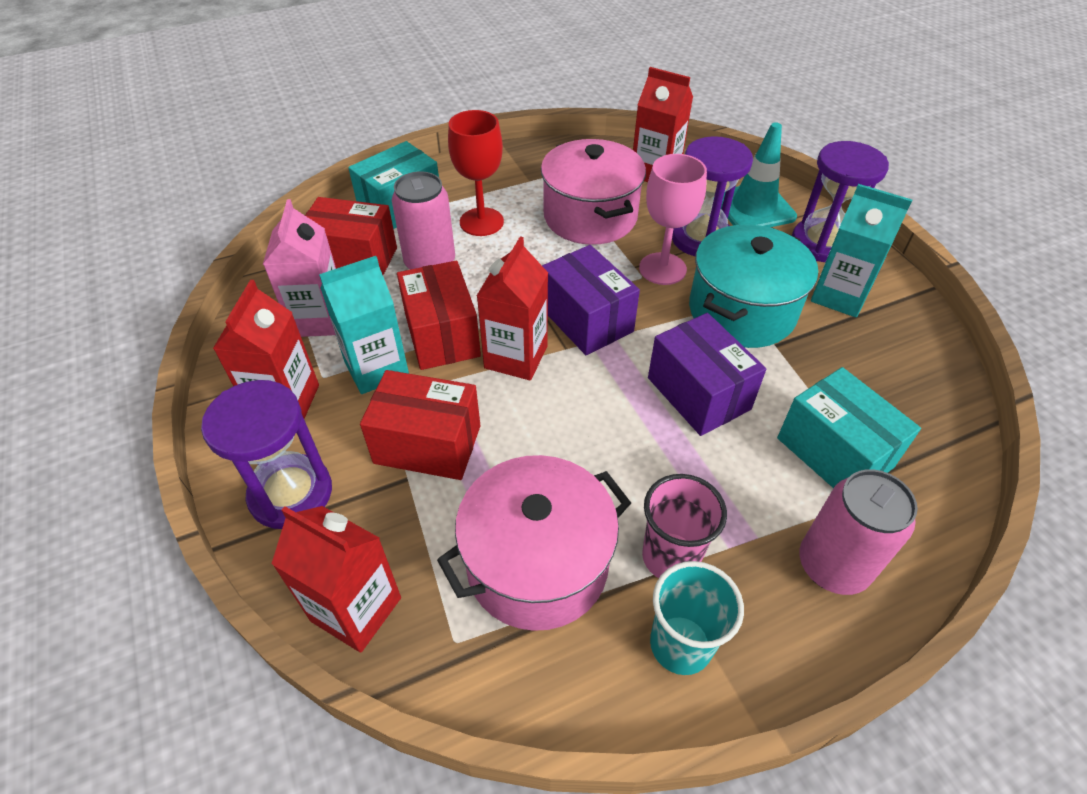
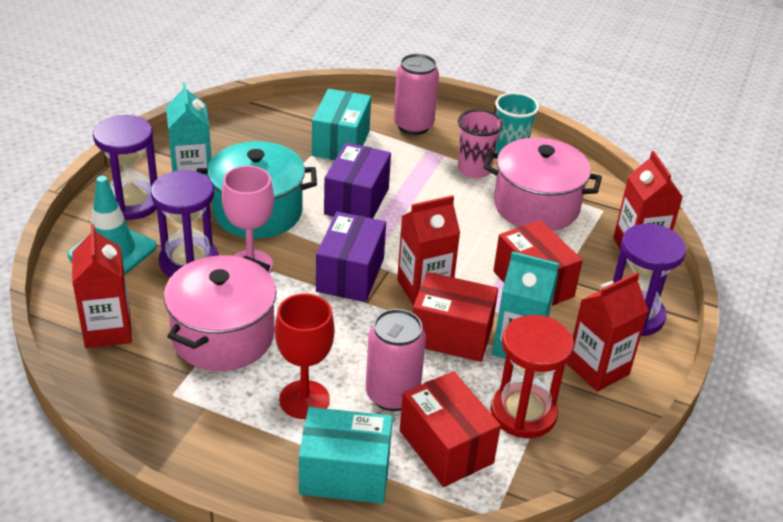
camera: 135 degrees left, 10 degrees down
pink carton [263,199,336,337] -> red hourglass [491,315,574,438]
red box [397,261,481,370] -> red box turned 75 degrees clockwise [413,272,498,362]

